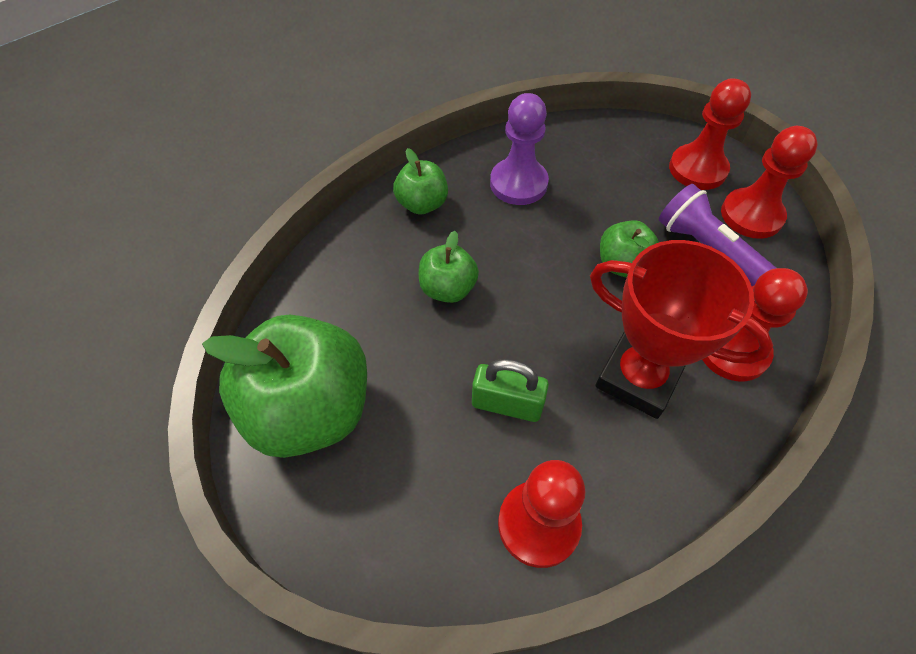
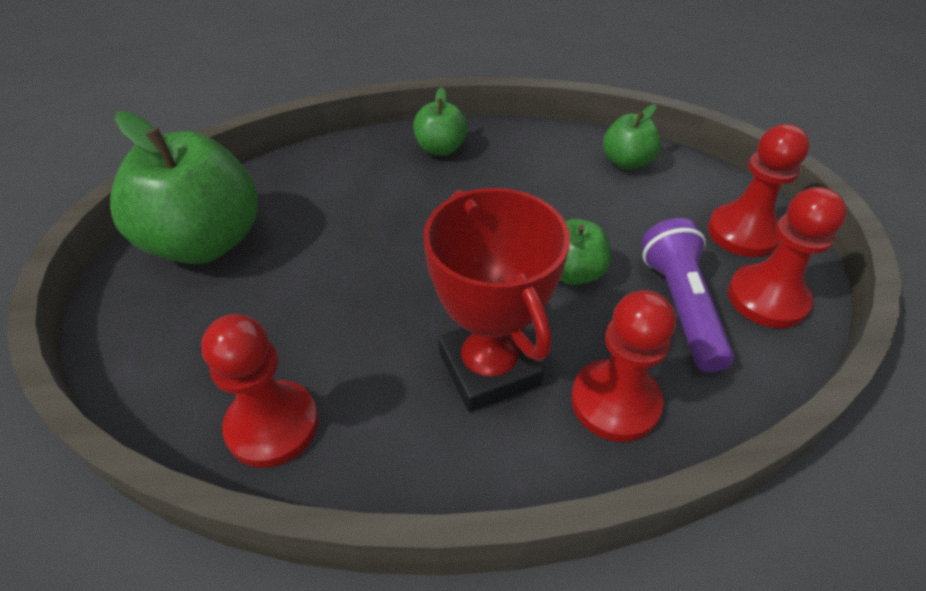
camera: 35 degrees right, 10 degrees down
green apple [419,231,479,303] -> green apple moved to [603,104,661,170]
green padlock [472,359,549,422] -> none
purple pawn [490,93,549,205] -> none

